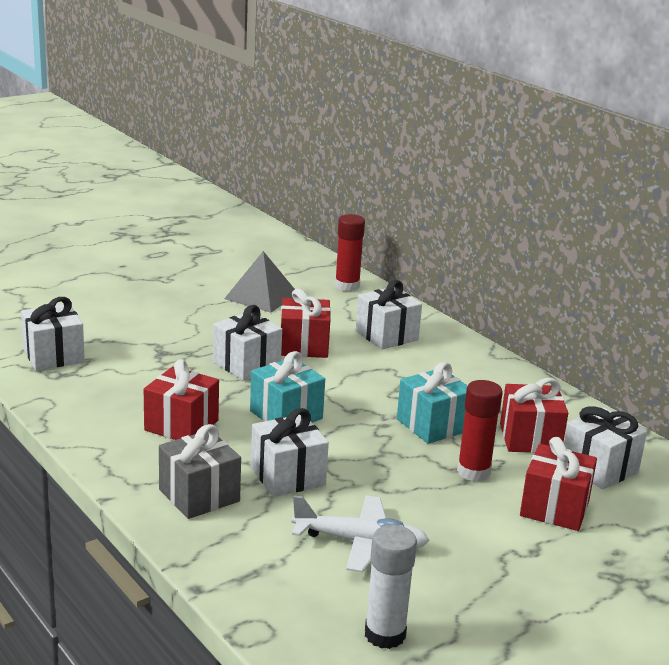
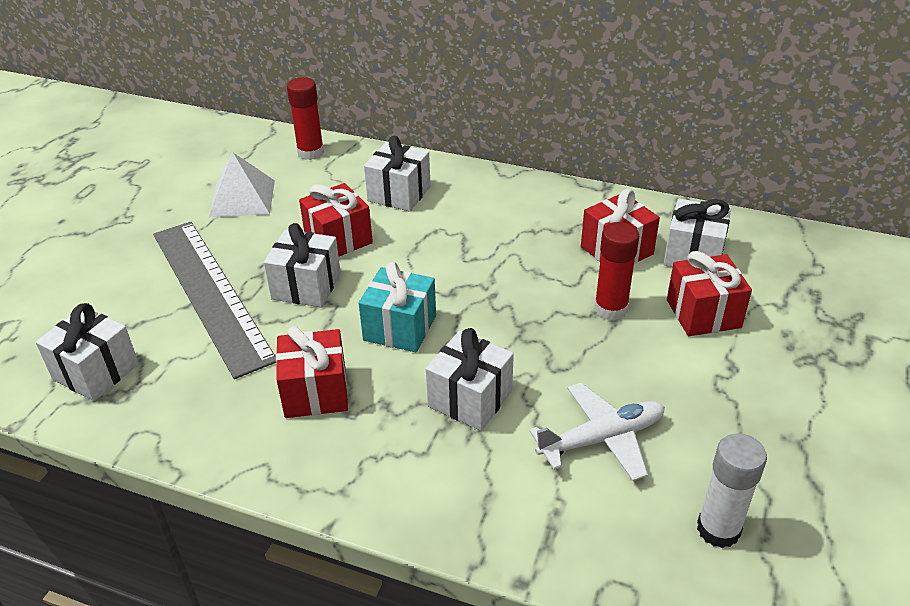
camera: 30 degrees left, 15 degrees up
grey gift [159,424,241,519] -> none
grey pyramid [224,251,295,313] -> white pyramid [208,152,275,218]
turquoise gift [397,362,468,444] -> none
none -> grey ruler [153,222,276,379]

